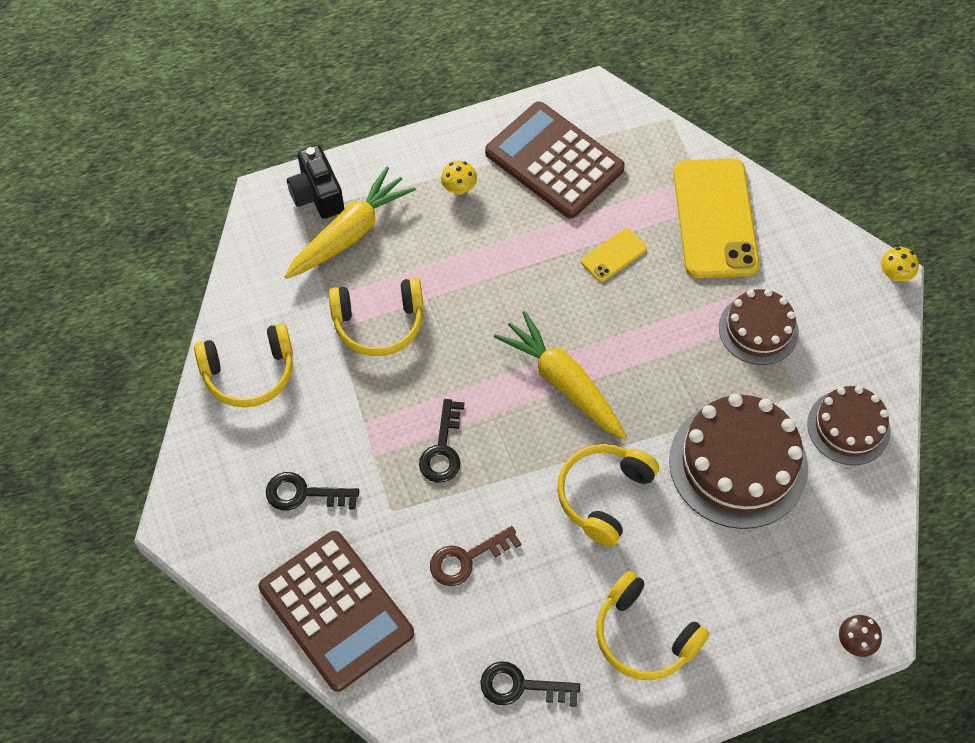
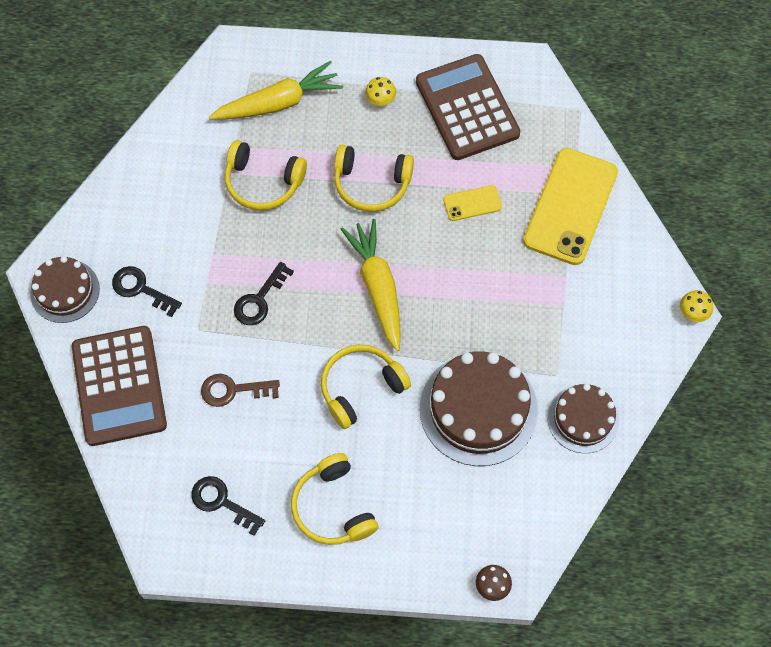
camera: 25 degrees right, 5 degrees up
yellow headphones [194,323,293,408] -> yellow headphones moved to [334,145,414,212]
black camera [287,145,344,219] -> none
brown cake [719,289,799,365] -> brown cake moved to [30,256,100,323]

